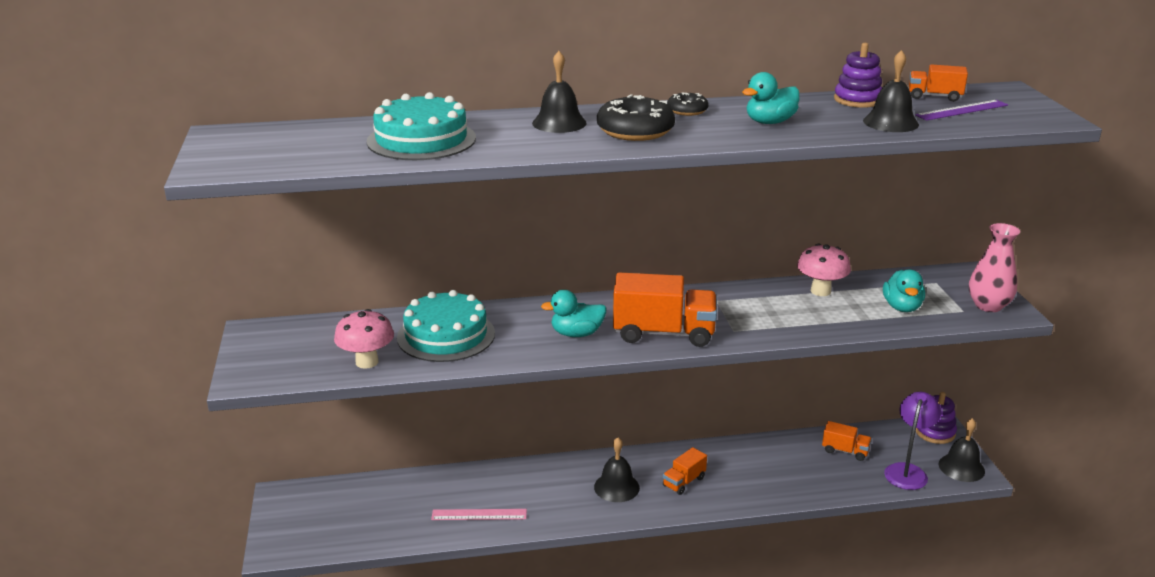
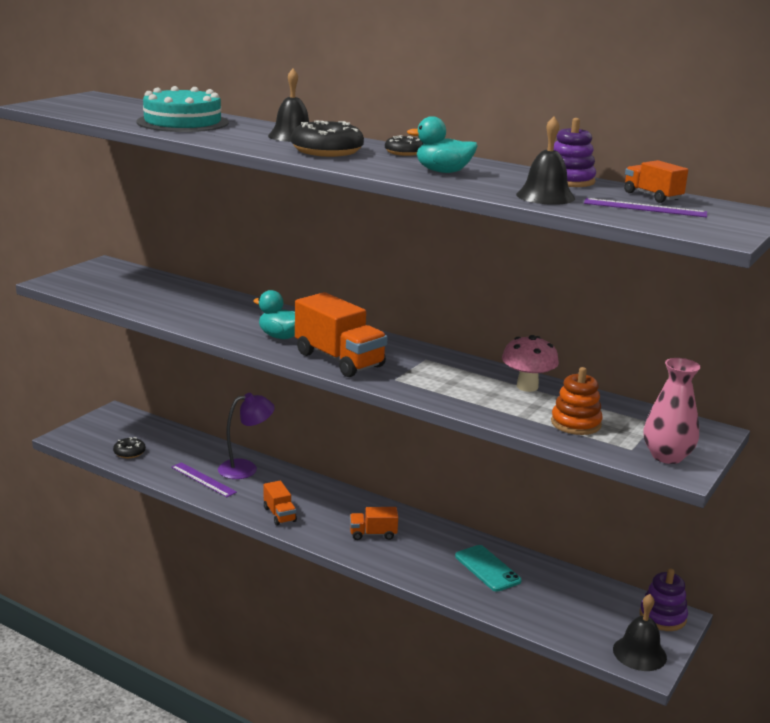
camera: 40 degrees right, 5 degrees down
pink mushroom [334,309,394,369] -> none
turquoise cake [397,290,495,362] -> none
pink ruler [431,509,527,520] -> purple ruler [171,462,237,497]
black bell [594,437,640,502] -> none
orange truck [822,421,872,461] -> orange truck moved to [264,481,297,526]
turquoise duck [883,270,925,312] -> orange stacking toy [551,367,603,435]
purple lamp [884,392,941,490] -> purple lamp moved to [218,393,275,479]
none -> black donut [113,437,146,458]
none -> turquoise phone [455,545,522,592]

